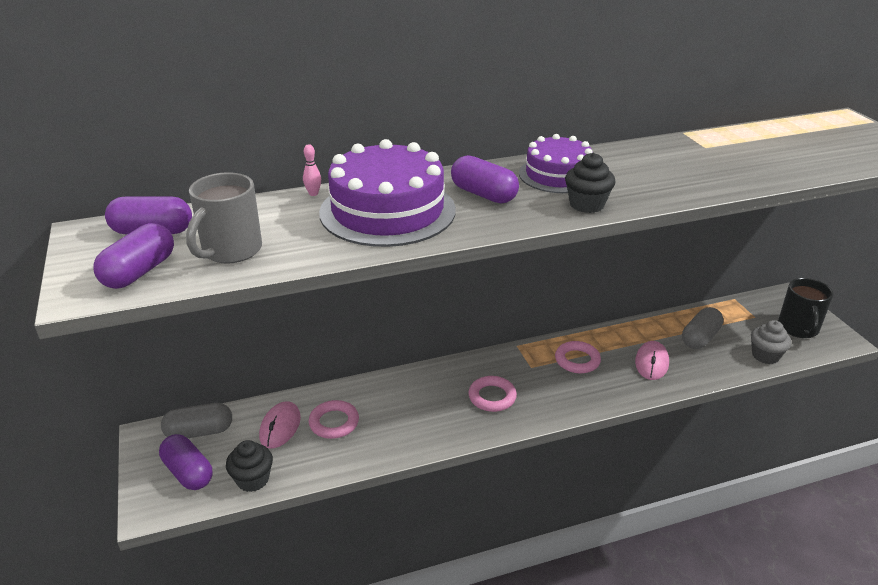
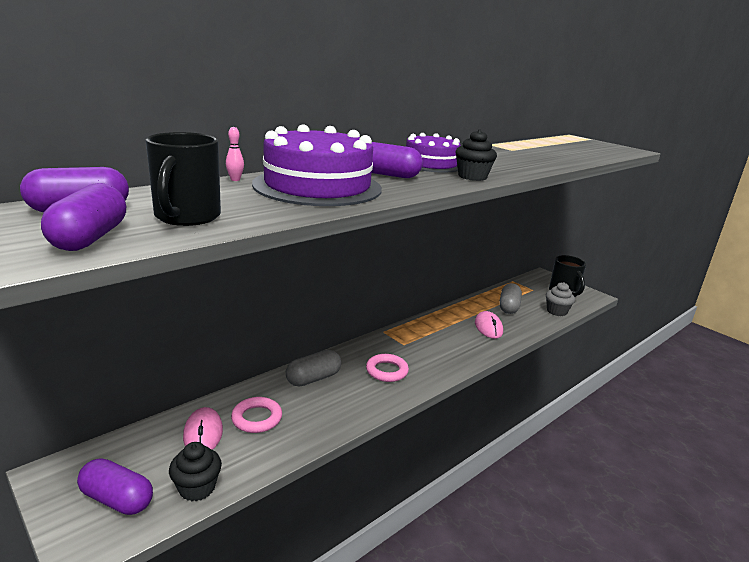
camera: 25 degrees left, 10 degrees down
grey capsule [161,403,232,438] -> grey capsule moved to [286,350,341,387]
grey mug [186,172,262,264] -> black mug [146,132,221,226]
pink ring [555,341,601,373] -> none

